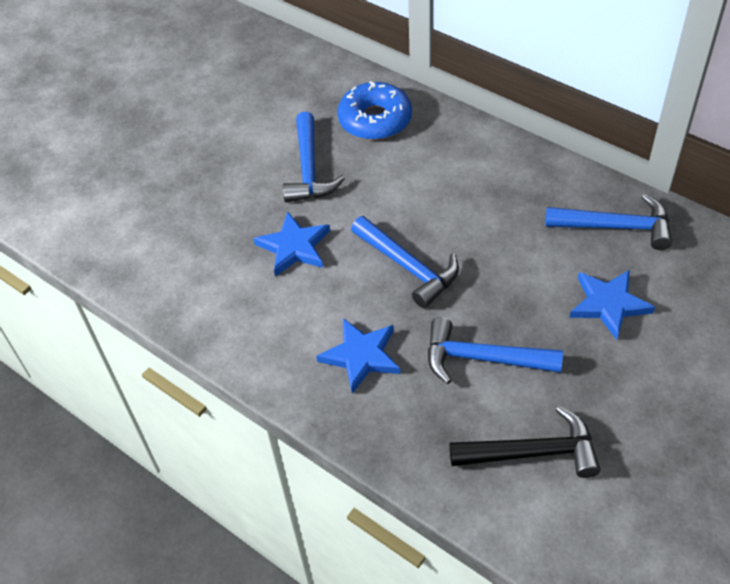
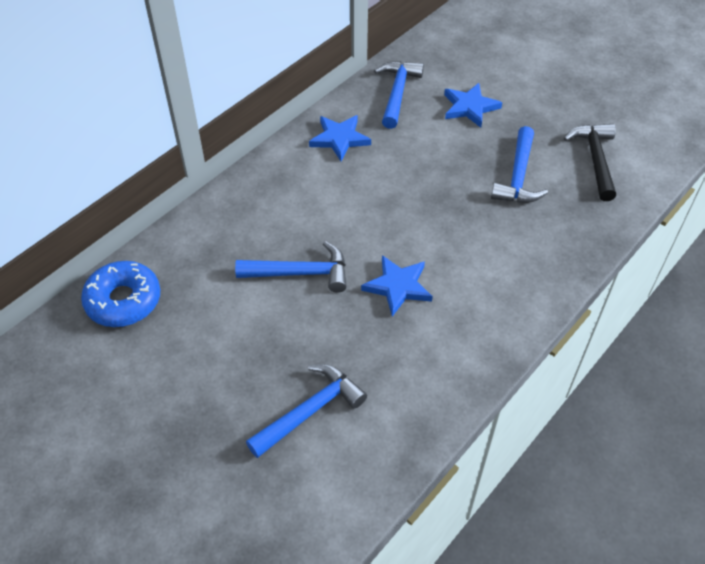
camera: 90 degrees left, 0 degrees up
blue star [316,318,401,394] -> blue star moved to [309,115,371,161]
blue donut [337,81,412,140] -> blue donut moved to [81,261,160,327]
blue hammer [351,216,459,308] -> blue hammer moved to [246,364,367,458]

